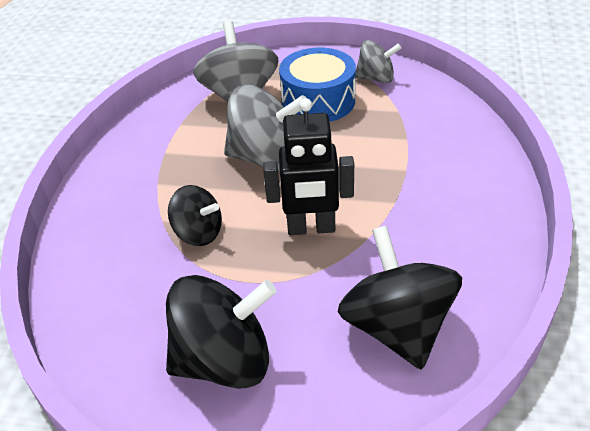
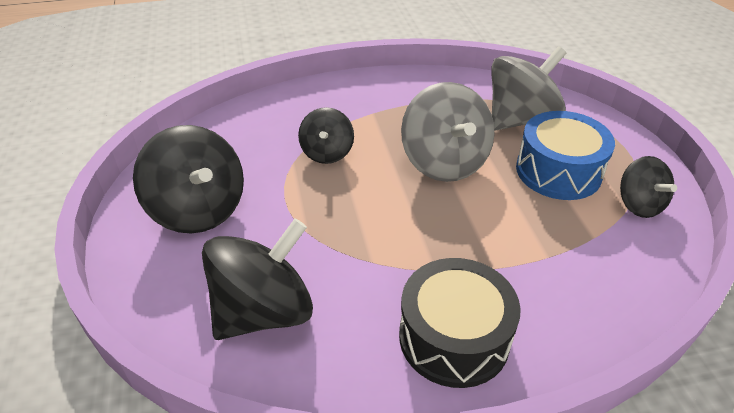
camera: 65 degrees right, 0 degrees up
black robot [263,98,354,235] -> none
grey spinning top [355,40,401,83] -> black spinning top [620,156,677,218]
none -> black drum [399,258,521,388]

